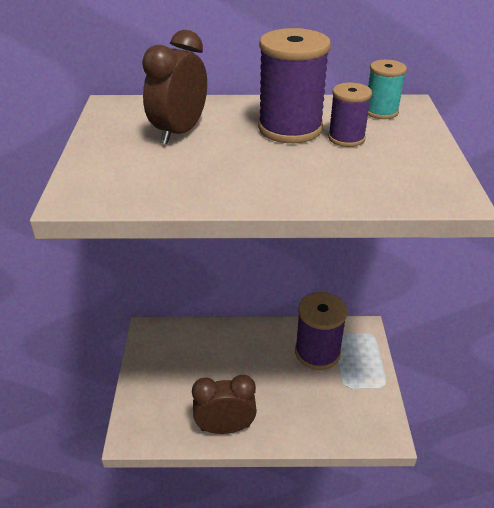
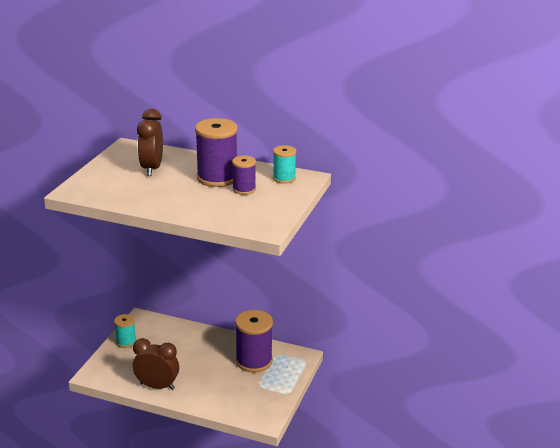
camera: 20 degrees right, 10 degrees down
brown clock [142,30,207,144] -> brown clock turned 45 degrees counterclockwise [137,109,163,176]
none -> turquoise spool [114,314,136,348]

